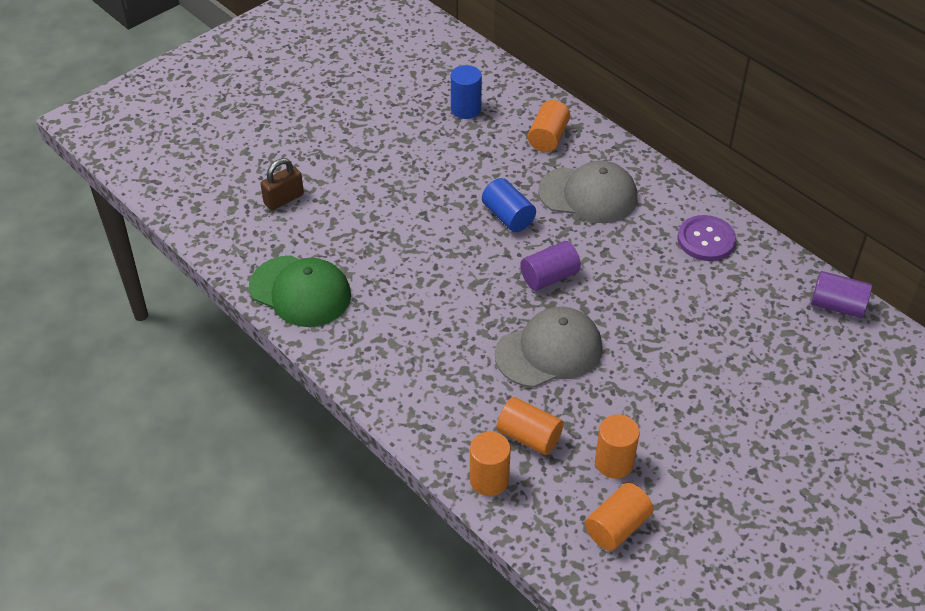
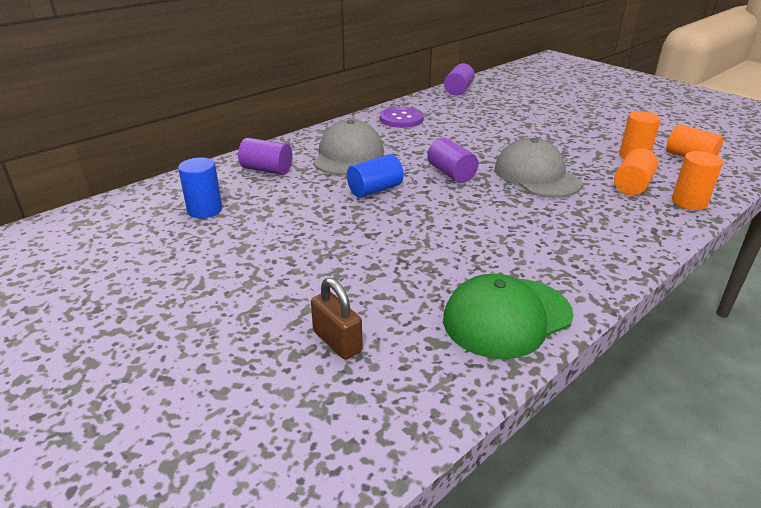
camera: 90 degrees left, 15 degrees down
green cap [249,255,351,327] -> green cap turned 150 degrees counterclockwise [443,274,573,359]
orange cylinder [528,100,570,152] -> purple cylinder [238,138,292,175]

